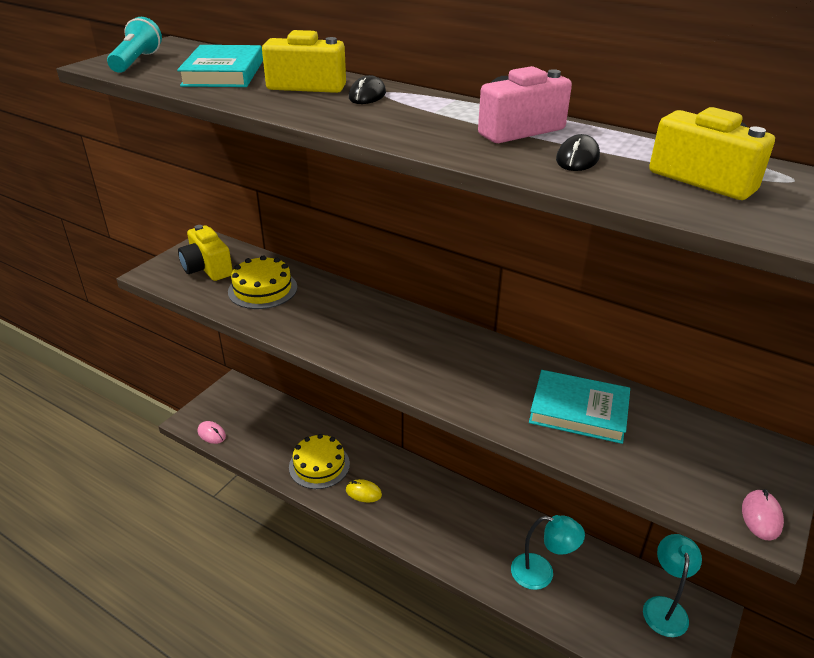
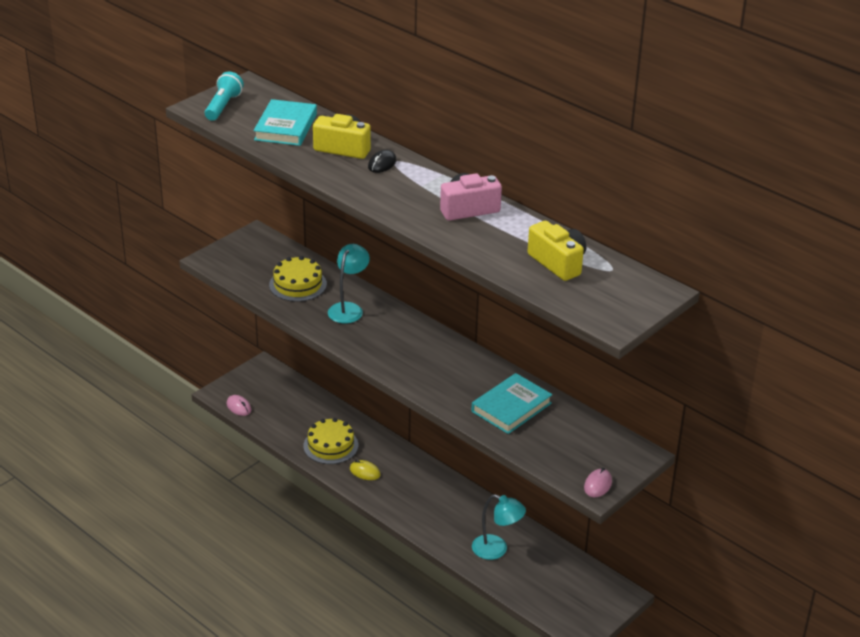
camera: 10 degrees right, 0 degrees up
yellow camera [178,225,233,281] -> none
turquoise book [529,370,630,444] -> turquoise book turned 75 degrees counterclockwise [471,373,552,434]
black mouse [556,134,600,171] -> none
turquoise lamp [643,534,702,637] -> turquoise lamp moved to [328,244,370,324]

